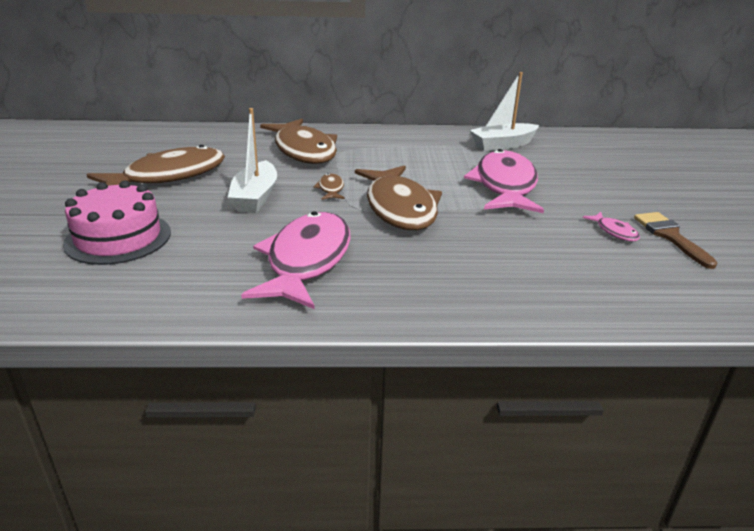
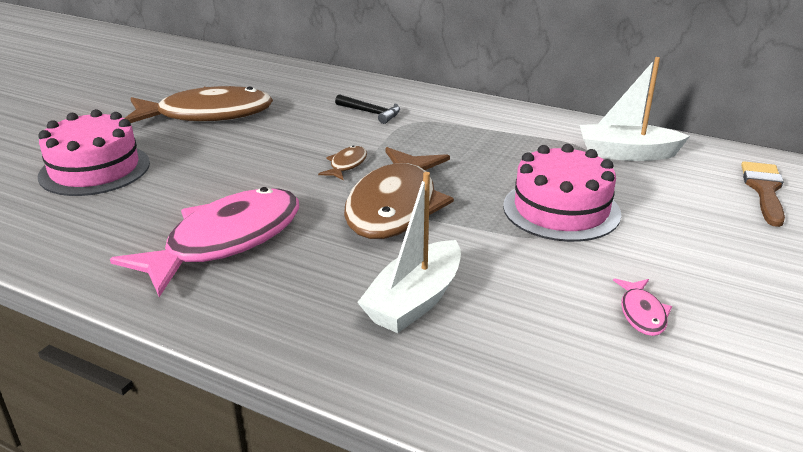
camera: 30 degrees right, 0 degrees up
white boat [228,108,277,213] -> white boat moved to [357,172,461,333]
brown fish [260,119,337,164] -> black hammer [335,94,400,124]
pink fish [464,149,544,213] -> pink cake [503,144,621,242]
brown brush [634,212,718,269] -> brown brush moved to [741,161,785,227]

